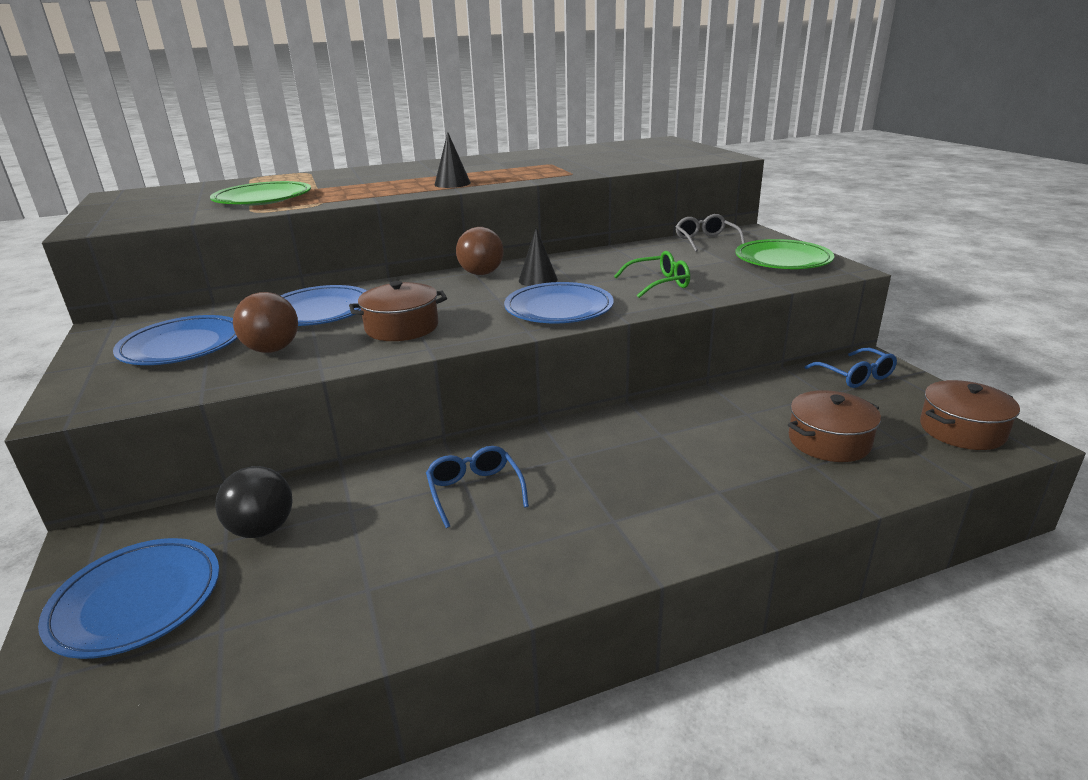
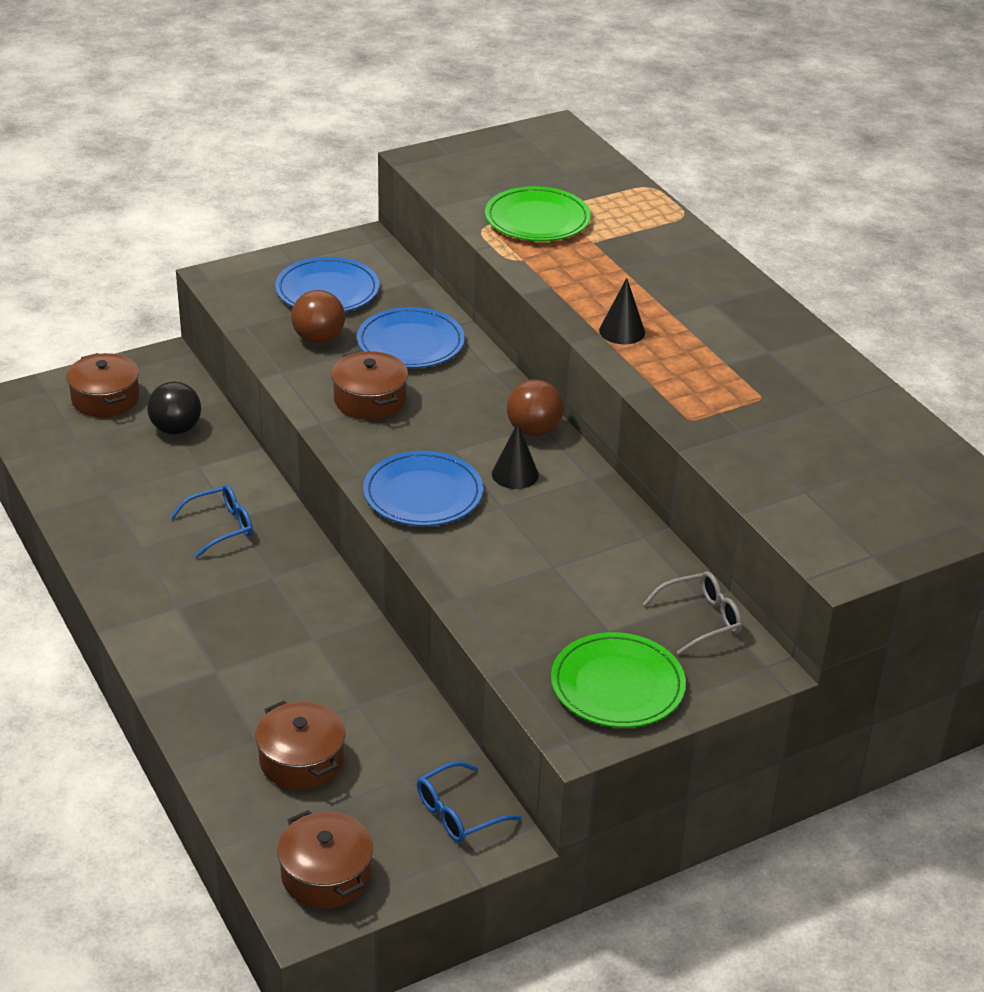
camera: 80 degrees right, 10 degrees up
blue plate [38,538,219,659] -> brown pot [67,353,140,417]
green glasses [614,251,690,298] -> none

